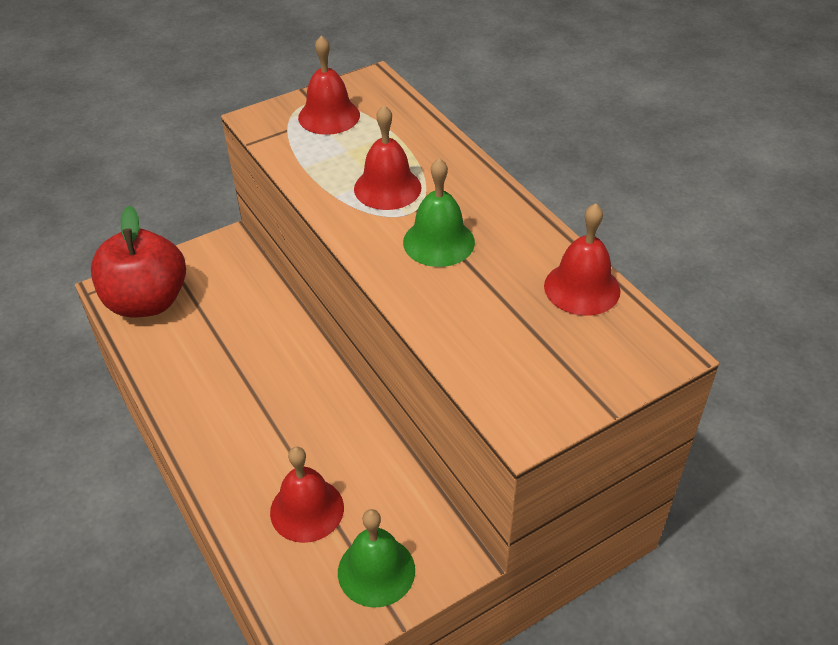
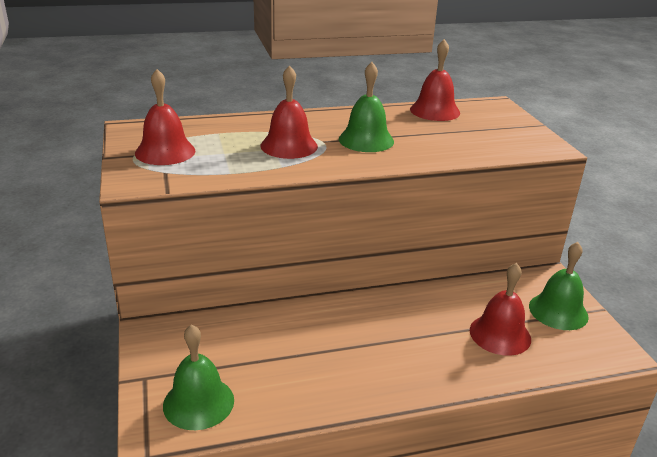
camera: 75 degrees left, 15 degrees down
red apple [91,206,186,317] -> green bell [163,324,234,430]

